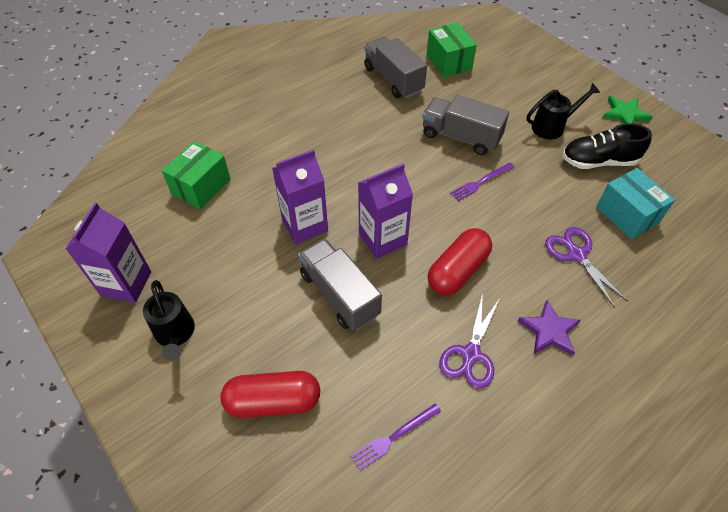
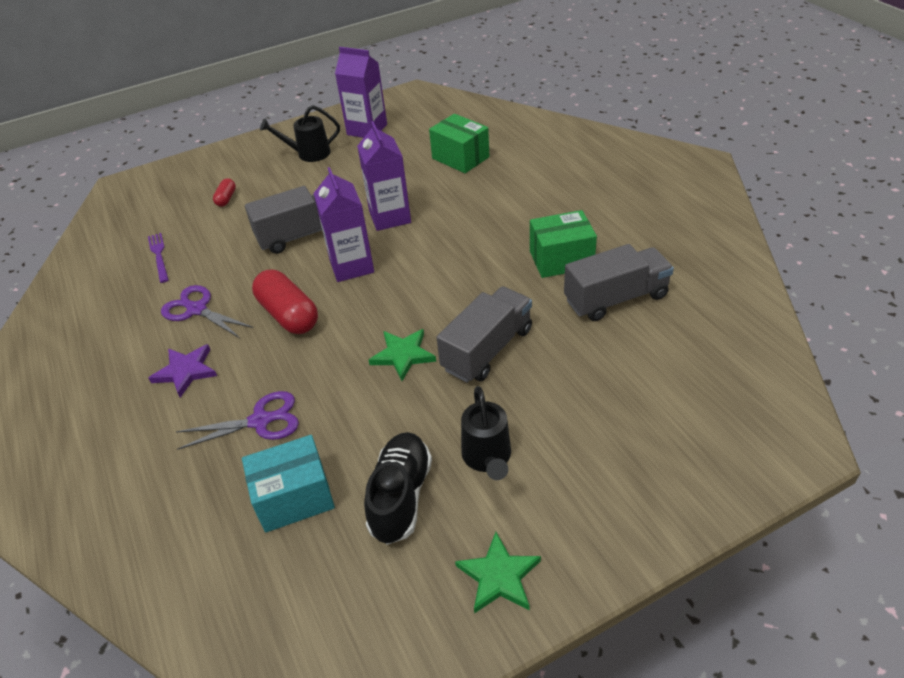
camera: 105 degrees right, 10 degrees down
red capsule [220,371,320,418] -> red capsule [213,178,236,207], size x0.49
green box [426,22,477,78] -> green box moved to [530,210,597,278]
purple fork [450,162,515,201] -> green star [368,329,436,381]

